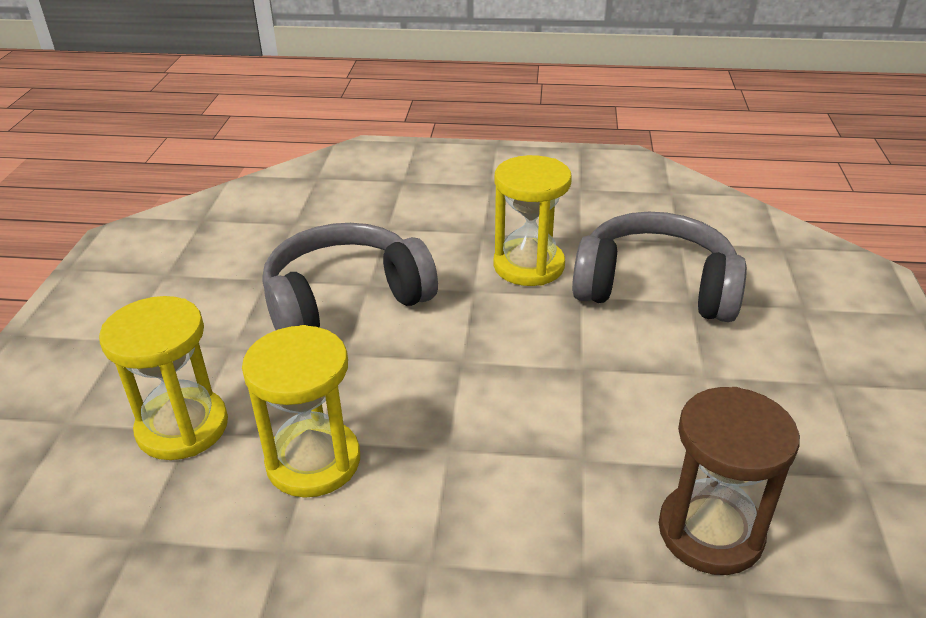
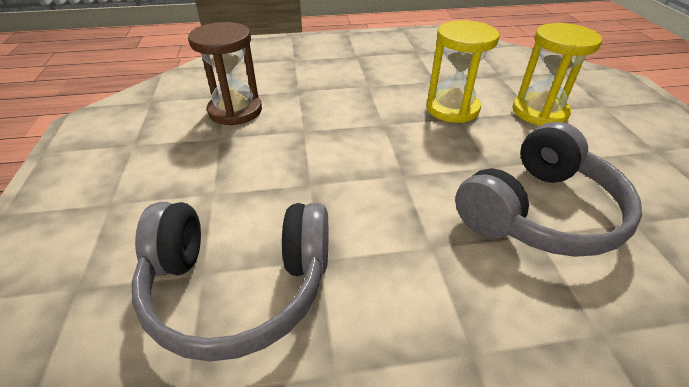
camera: 165 degrees right, 5 degrees up
yellow hourglass [493,155,572,286] -> none

